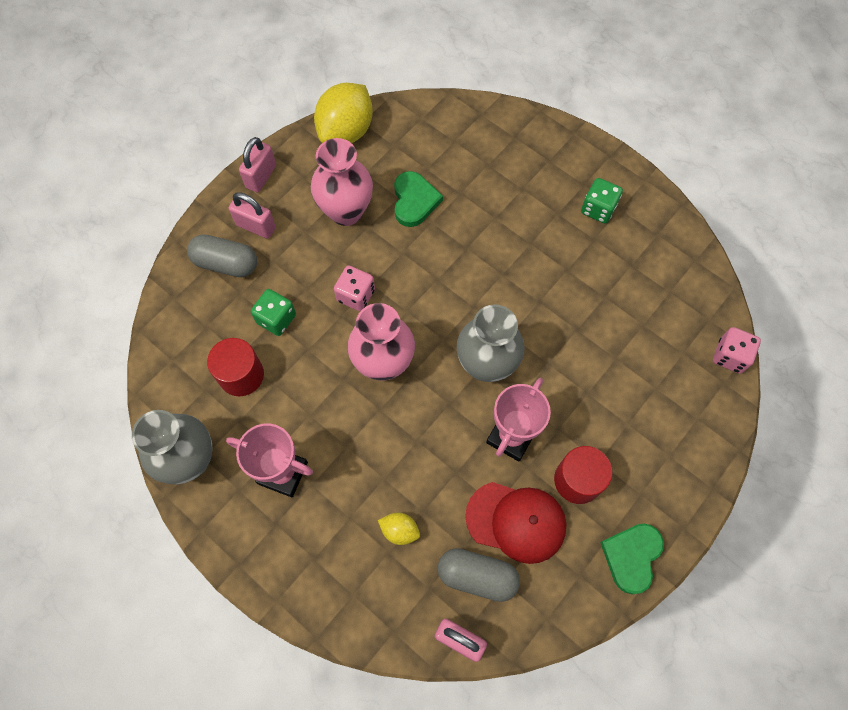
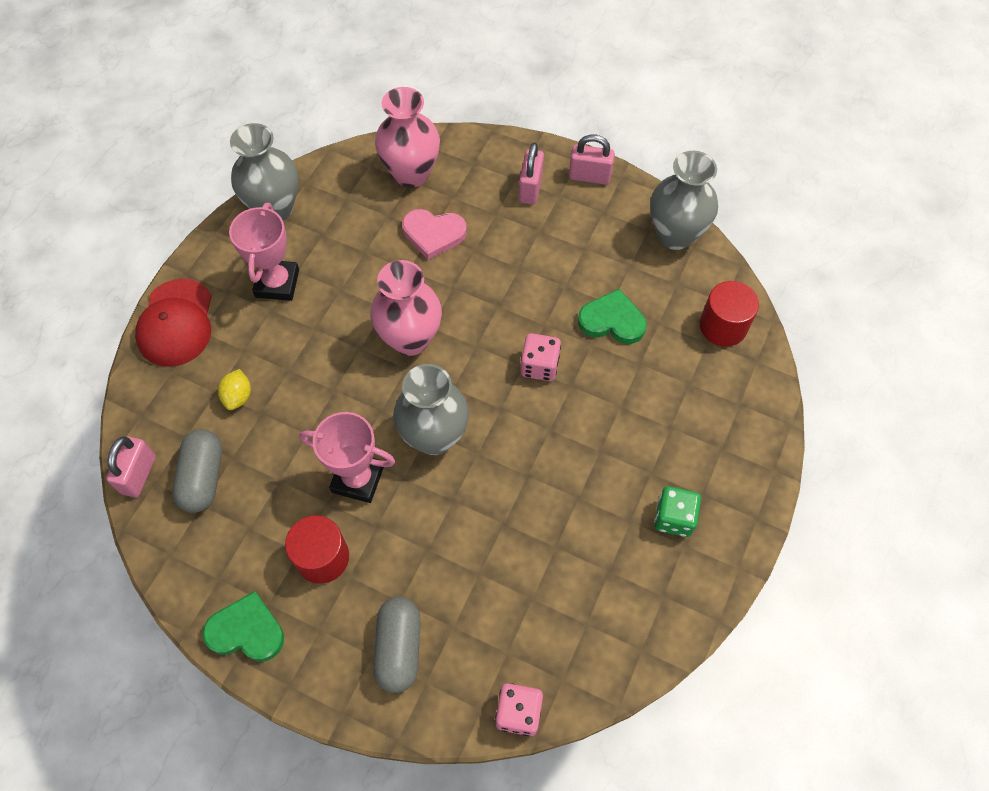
camera: 75 degrees right, 5 degrees down
grey capsule [187,234,257,277] -> grey capsule moved to [373,597,421,693]
red cylinder [207,338,264,396] -> red cylinder moved to [700,281,759,347]
green dice [251,289,296,336] -> pink heart [402,209,467,260]
pink vase [311,138,373,226] -> pink vase moved to [375,87,440,188]
yellow lemon [314,83,373,143] -> grey vase [650,151,718,250]
pink dice [334,265,375,311] -> pink dice moved to [521,333,561,381]
green heart [394,171,443,227] -> green heart turned 150 degrees counterclockwise [578,289,647,344]
red cap [465,482,566,564] -> red cap moved to [135,279,212,367]

